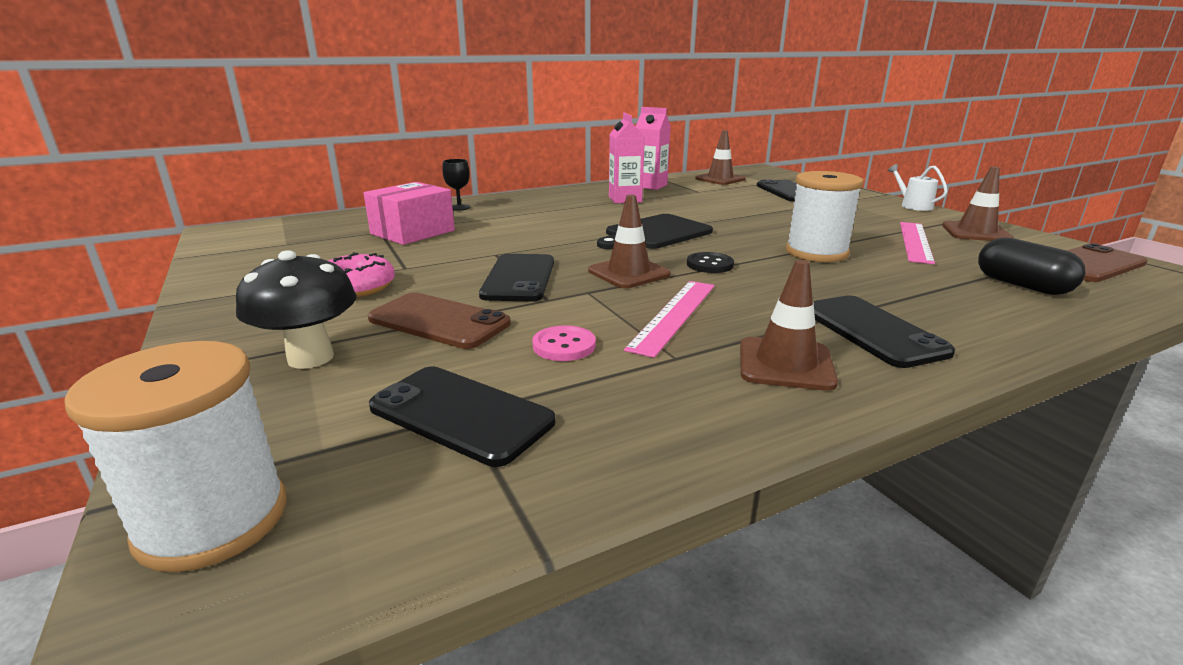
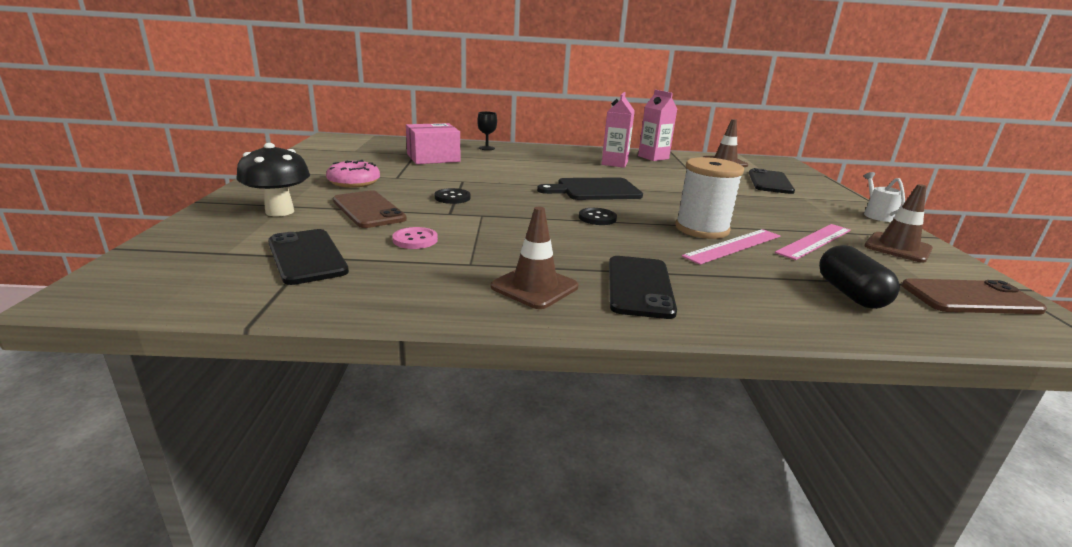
camera: 25 degrees right, 0 degrees up
white spool [64,341,287,572] -> none
black phone [479,254,554,301] -> black button [435,188,471,204]
brown traffic cone [588,195,671,288] -> none
pink ruler [624,281,715,358] -> pink ruler moved to [682,229,780,265]

